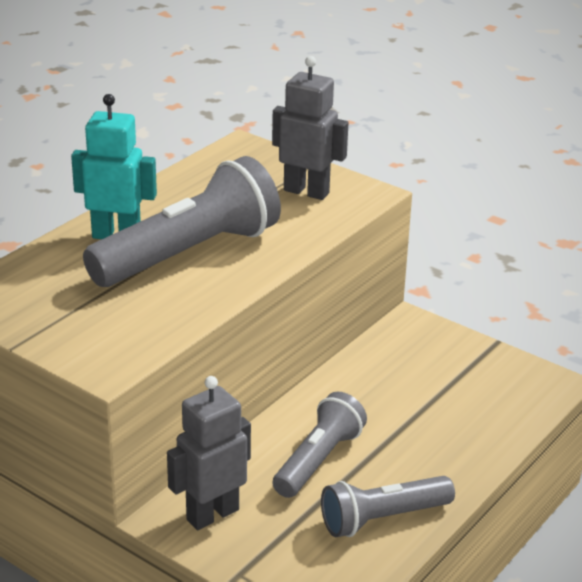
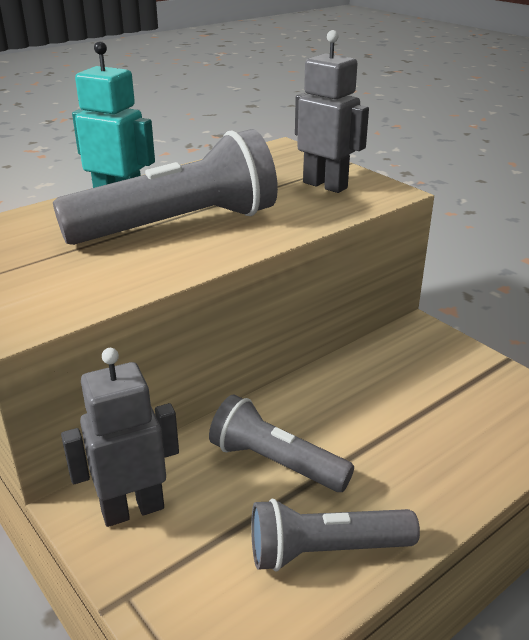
camera: 15 degrees right, 0 degrees up
grey flashlight [272,391,367,498] -> grey flashlight turned 105 degrees counterclockwise [209,394,354,492]

